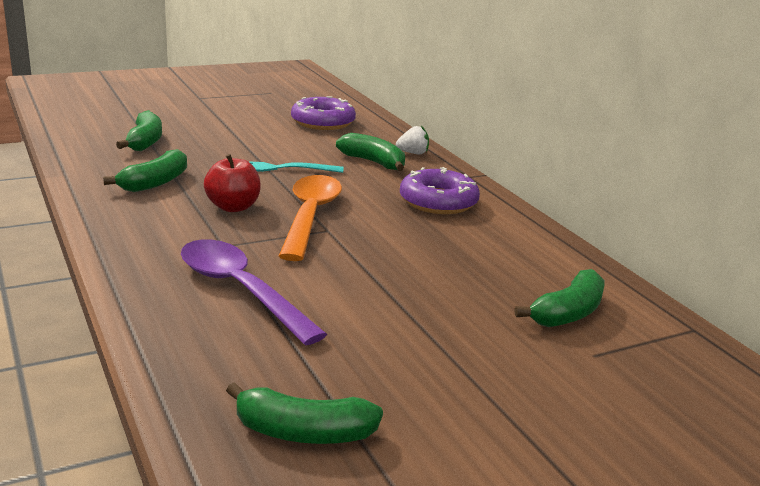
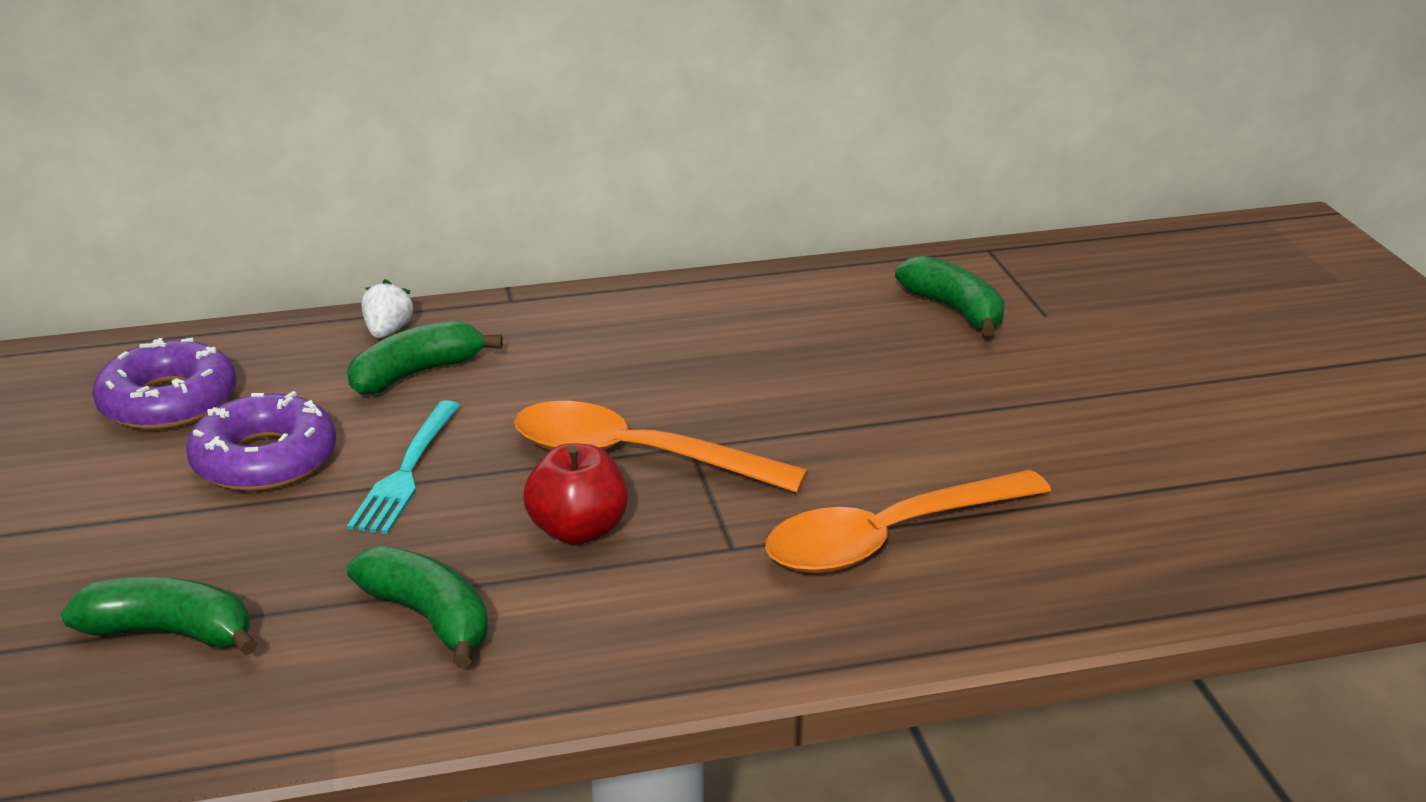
camera: 75 degrees left, 5 degrees up
purple spoon [181,239,327,345] -> orange spoon [765,470,1051,573]
green banana [226,382,383,444] -> none
purple donut [400,167,480,214] -> purple donut moved to [186,391,336,491]

